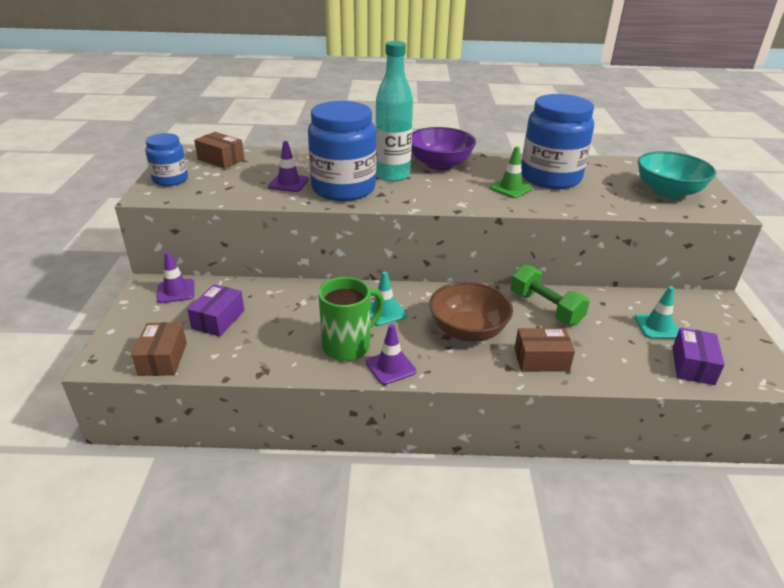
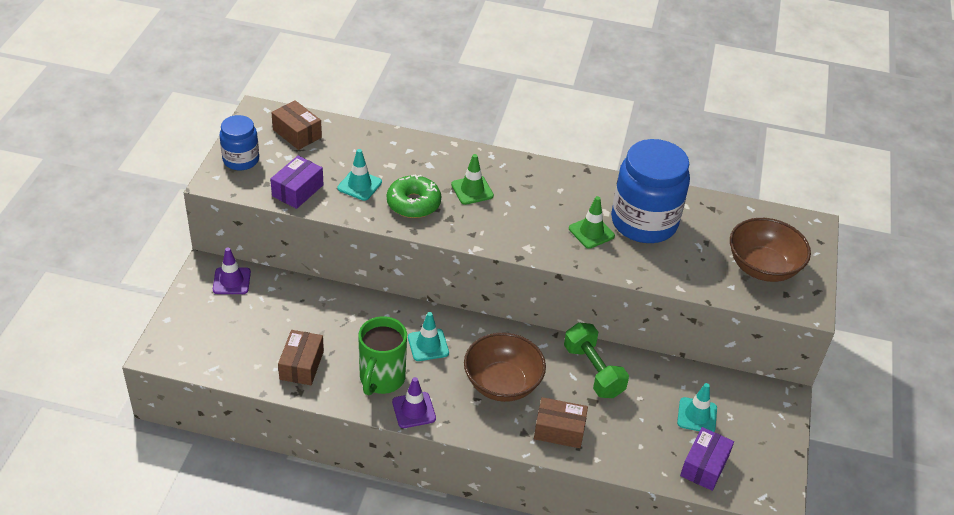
camera: 10 degrees right, 10 degrees up
brown box [132,322,187,376] -> brown box moved to [278,330,324,385]
purple box [187,284,244,337] -> purple box moved to [270,156,324,209]
purple traffic cone [268,141,309,192] -> turquoise traffic cone [337,149,382,201]
blue jar [308,101,376,201] -> green donut [387,174,441,218]
green mug [318,277,384,361] -> green mug turned 135 degrees clockwise [358,316,407,395]
turquoise bottle [375,41,413,182] -> green traffic cone [451,154,494,205]
purple bowl [411,127,476,170] -> none
turquoise bowl [638,151,716,199] -> brown bowl [730,218,811,282]

